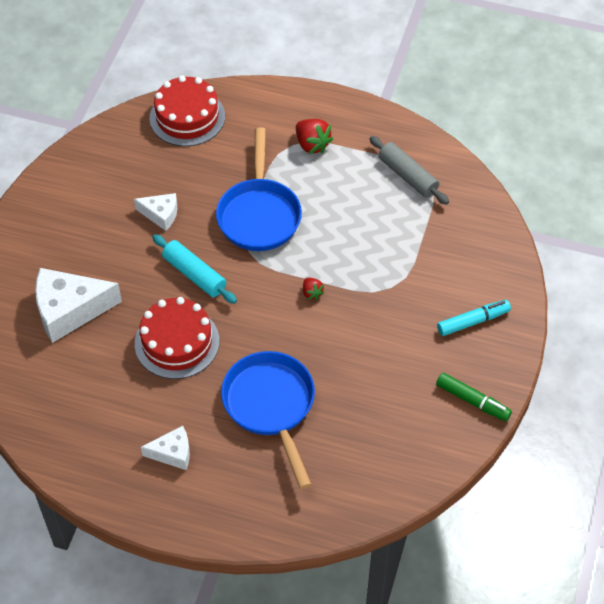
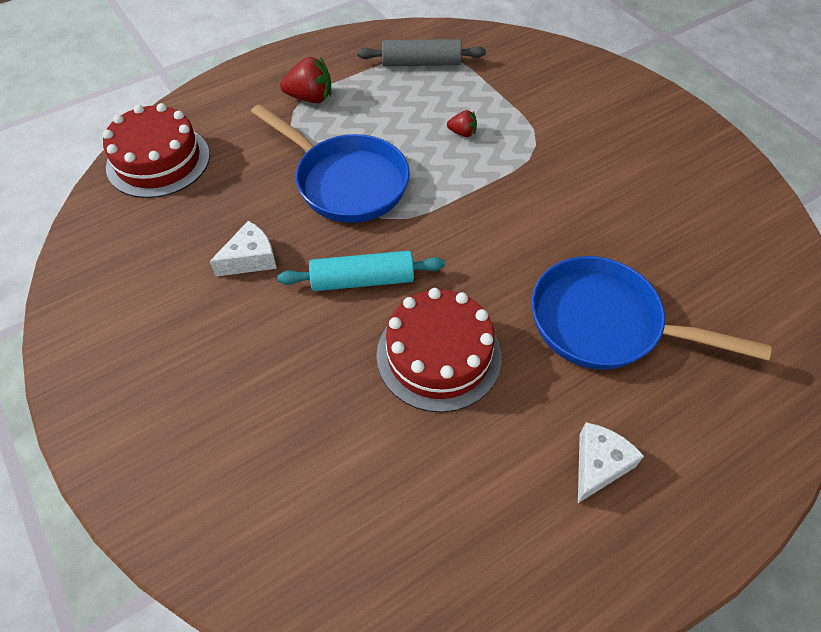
camera: 50 degrees left, 0 degrees up
white cheese [35,268,122,343] -> none
red strawberry [303,278,325,300] -> red strawberry moved to [447,110,477,137]
green marker [436,373,512,421] -> none
turquoise marker [437,300,511,336] -> none

